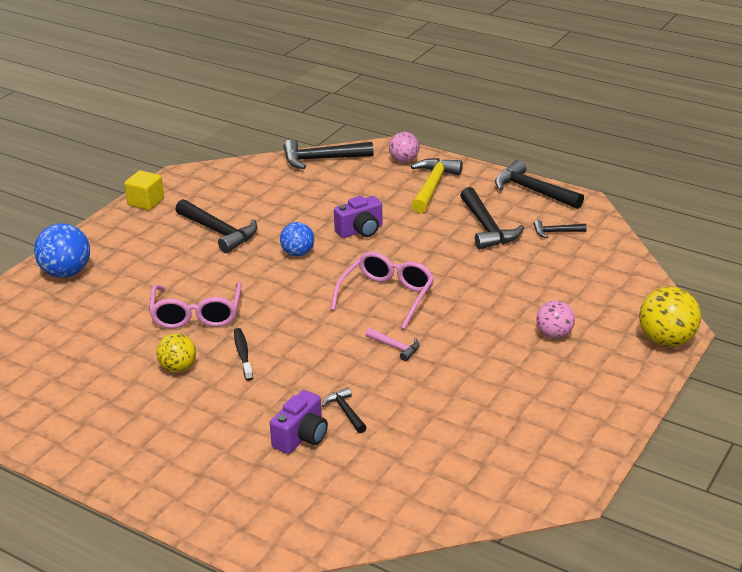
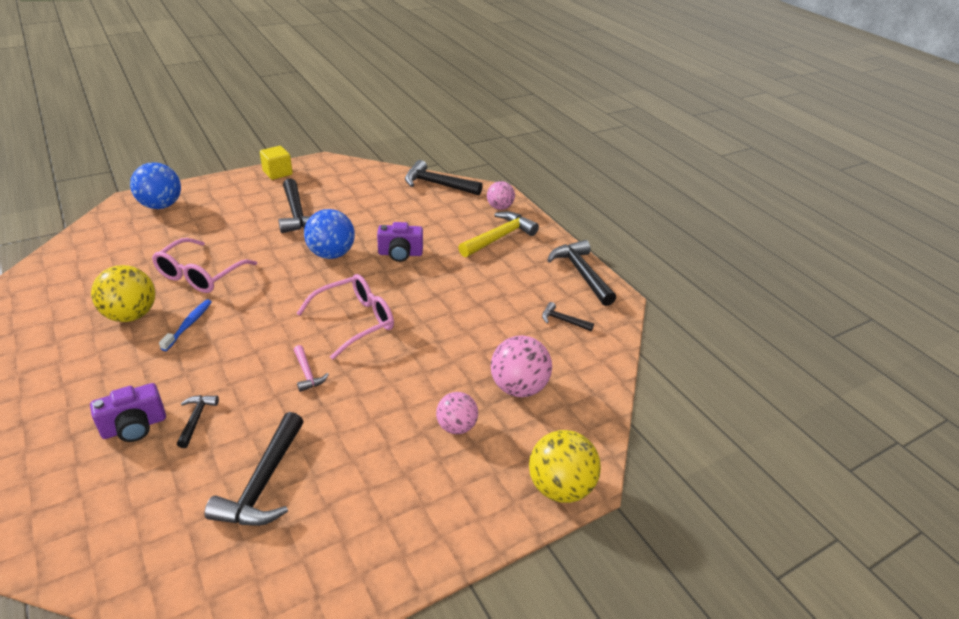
camera: 25 degrees right, 5 degrees up
yellow ball [156,333,196,373] -> yellow ball [91,265,155,322], size x1.55
black toothbrush [234,328,253,381] -> blue toothbrush [159,299,212,351]
blue ball [280,222,314,257] -> blue ball [304,209,355,259], size x1.55
black hammer [460,187,524,250] -> black hammer moved to [204,412,304,526]
none -> pink ball [491,336,552,397]

